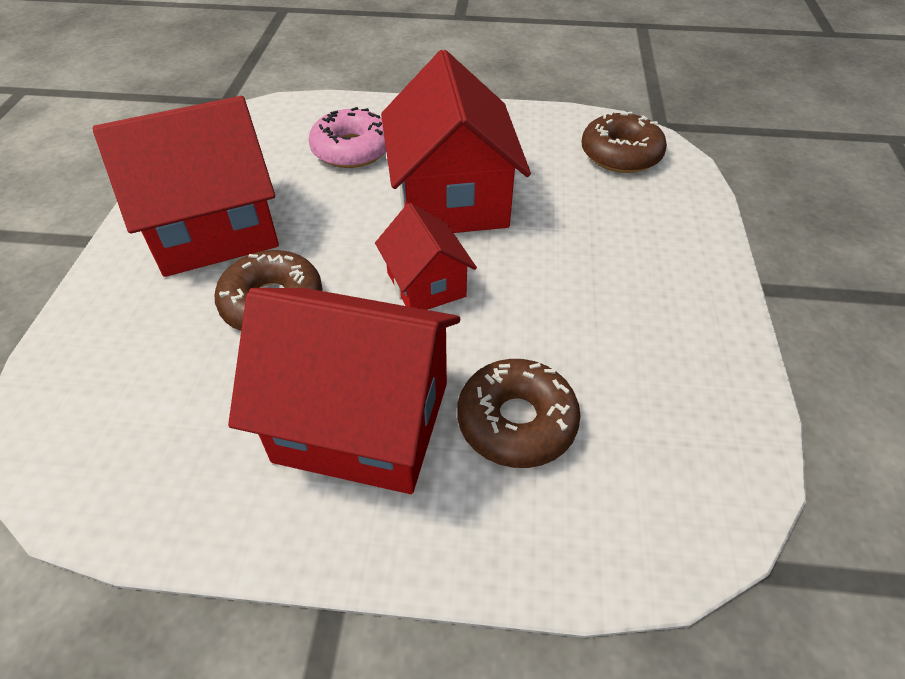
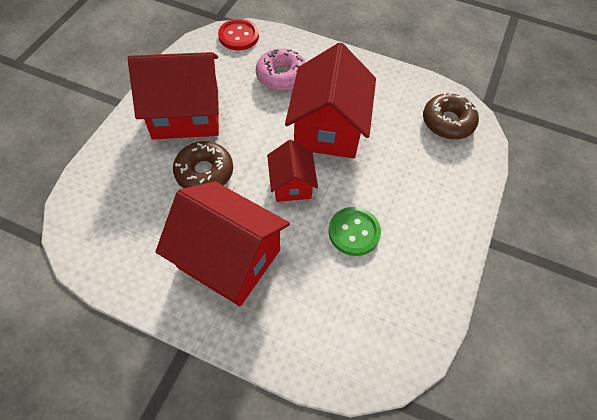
camera: 15 degrees right, 10 degrees up
brown donut [457,359,581,468] -> none
none -> red button [218,19,259,50]
none -> green button [328,207,381,256]

